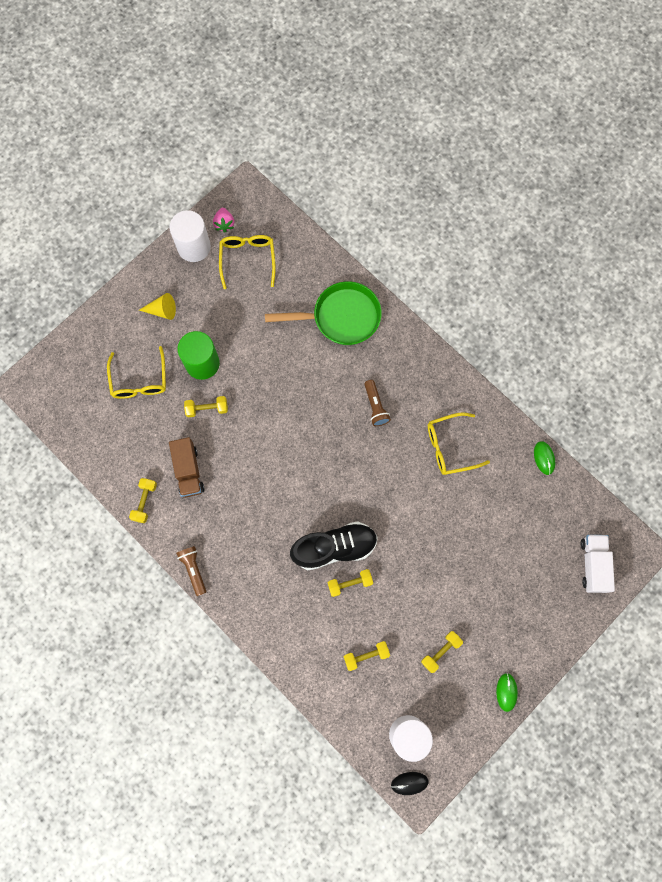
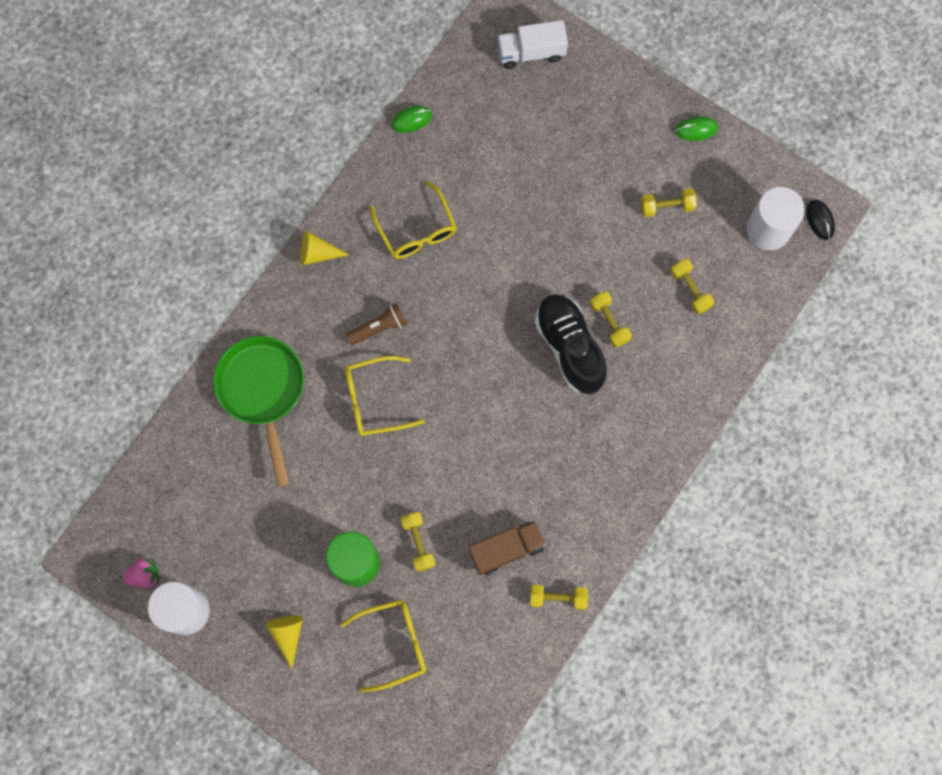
camera: 100 degrees left, 0 degrees up
brown flashlight [176,546,206,596] -> none
yellow glasses [219,235,276,289] -> yellow glasses moved to [345,356,425,436]
yellow dumbbell [421,631,463,673] -> yellow dumbbell turned 45 degrees counterclockwise [641,188,697,217]
none -> yellow cone [300,231,349,266]

